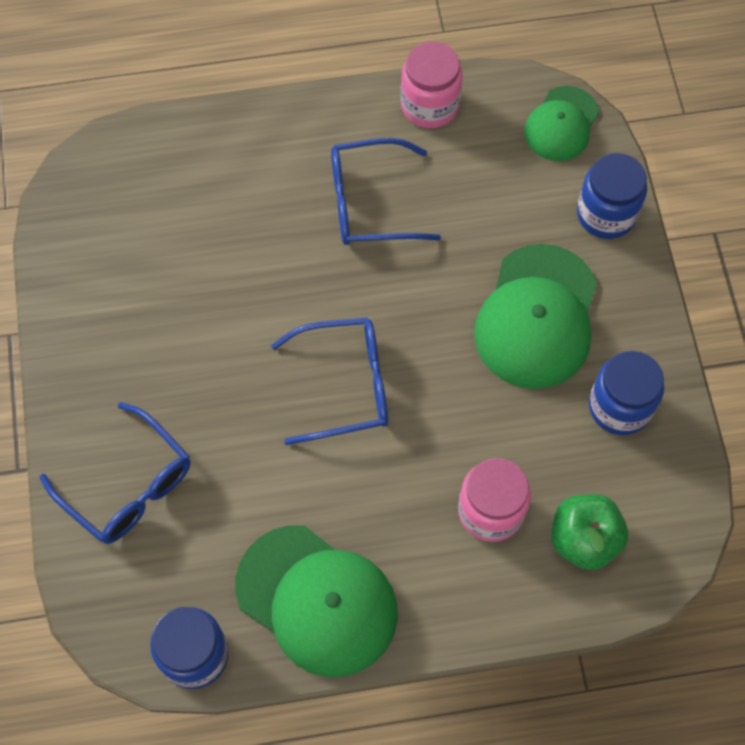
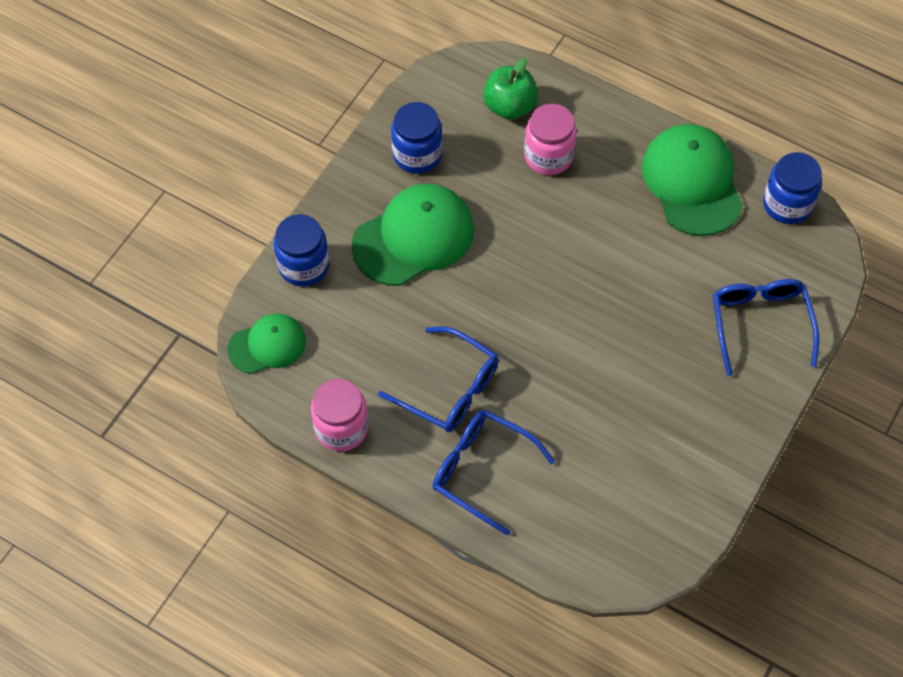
camera: 140 degrees left, 5 degrees down
blue glasses [271,317,388,445] -> blue glasses moved to [433,410,555,536]

